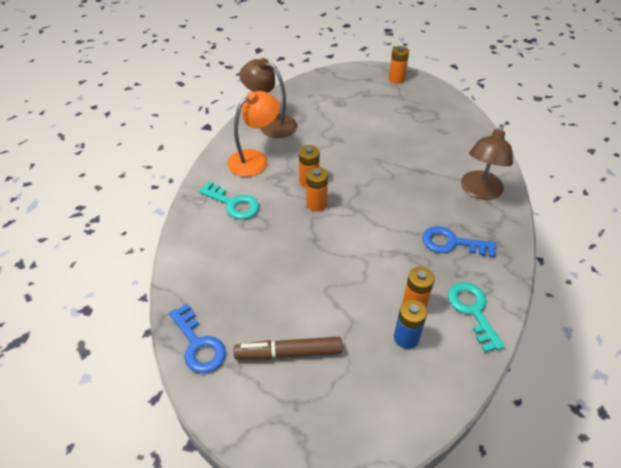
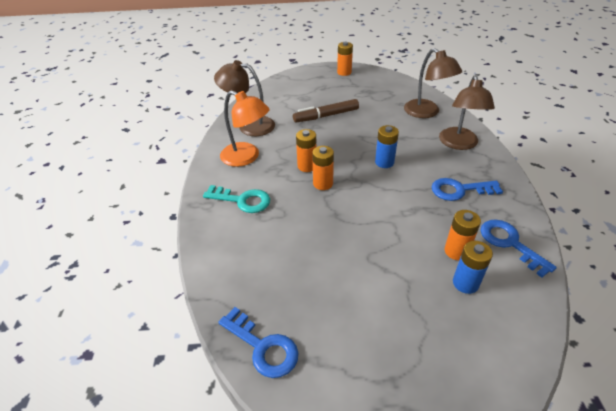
camera: 15 degrees left, 5 degrees down
orange lamp [227,91,280,177] -> orange lamp turned 90 degrees clockwise [220,90,270,167]
brown marker [234,337,343,360] -> brown marker moved to [293,99,359,122]
turquoise key [448,282,505,353] -> blue key [480,219,557,278]
none -> blue battery [375,125,399,168]
none -> brown lamp [404,48,462,118]

